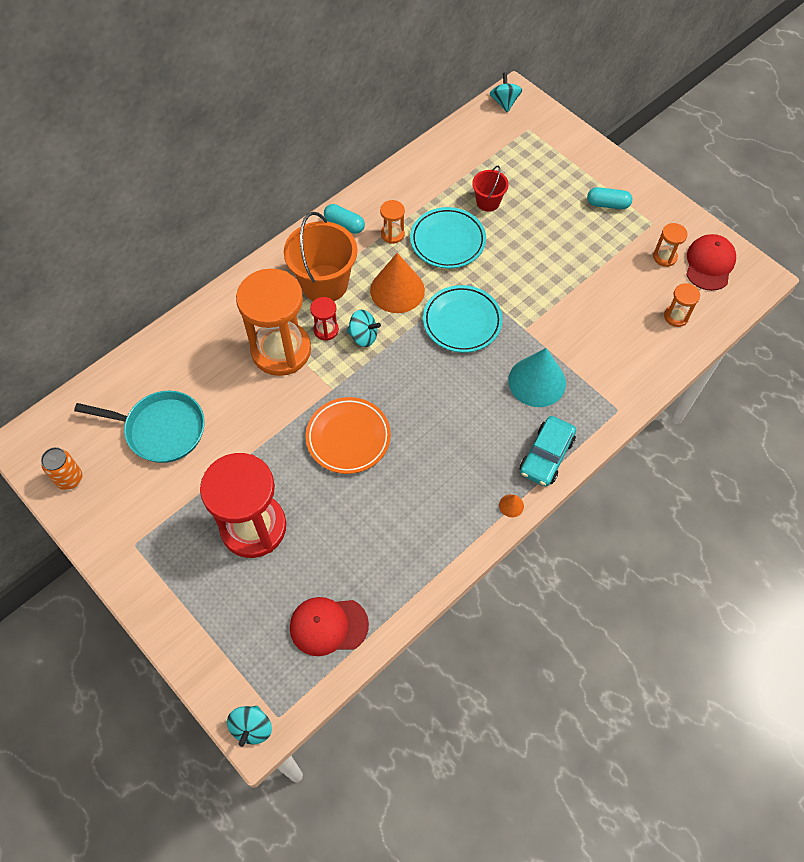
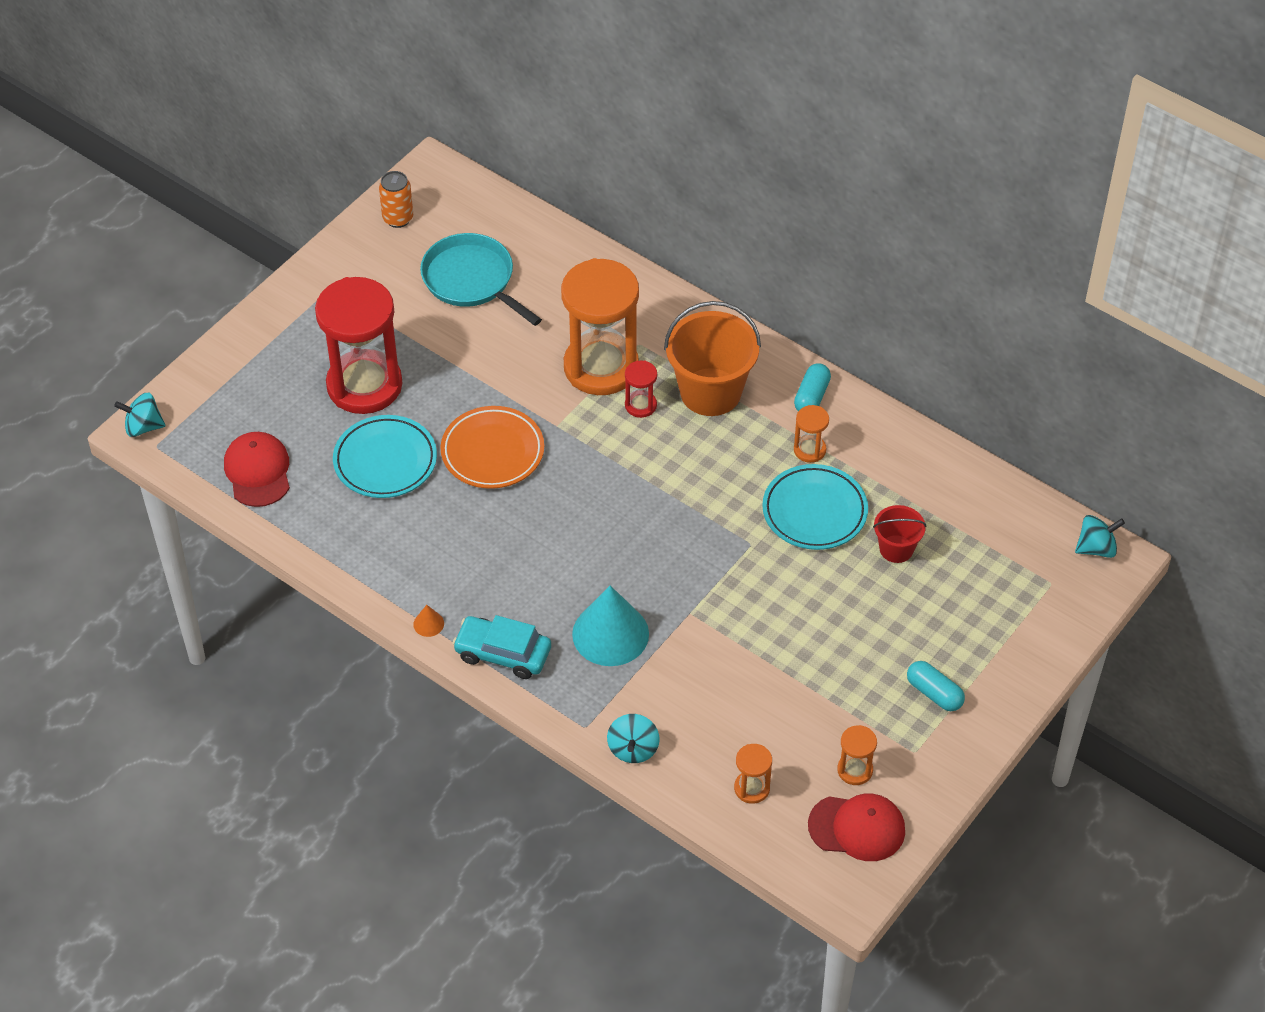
camera: 80 degrees right, 10 degrees down
turquoise pan [74,391,205,463] -> turquoise pan turned 135 degrees clockwise [420,233,542,326]
turquoise spinning top [347,310,381,347] -> turquoise spinning top moved to [607,714,660,763]
orange cone [370,253,425,313] -> none
turquoise plate [423,285,503,353] -> turquoise plate moved to [333,415,437,498]
turquoise capsule [587,187,632,209] -> turquoise capsule turned 45 degrees counterclockwise [907,661,965,711]

